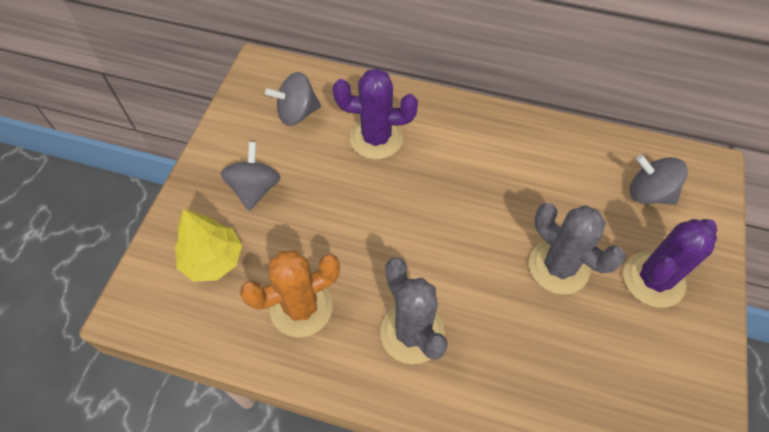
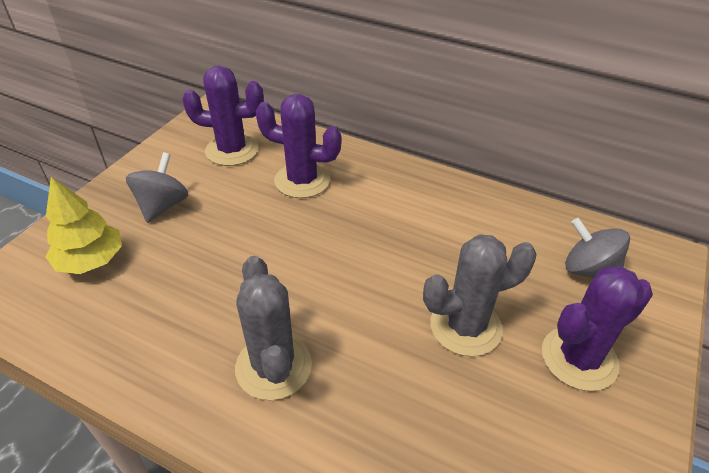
camera: 10 degrees right, 15 degrees down
orange cactus [240,250,340,337] -> none
grey spinning top [265,72,321,126] -> purple cactus [182,66,264,166]
grey cactus [529,203,625,295] -> grey cactus turned 75 degrees counterclockwise [423,234,536,357]

